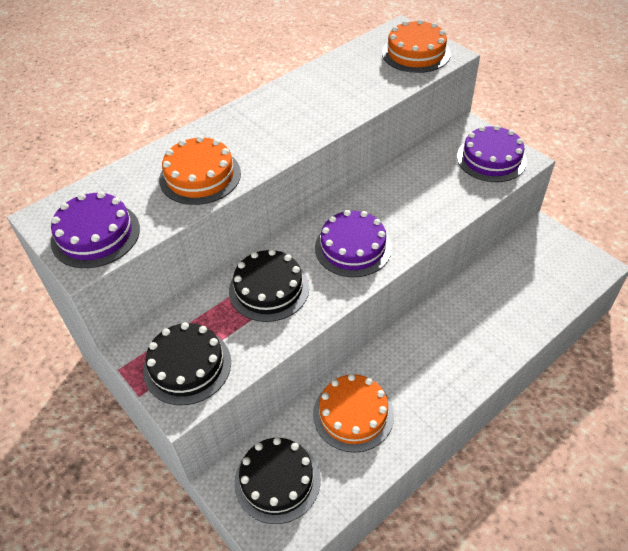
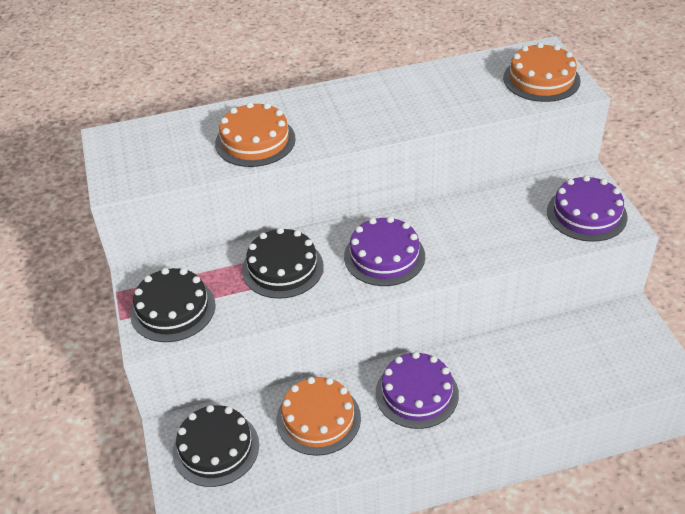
camera: 25 degrees right, 5 degrees down
purple cake [50,191,140,268] -> purple cake moved to [375,352,459,429]

